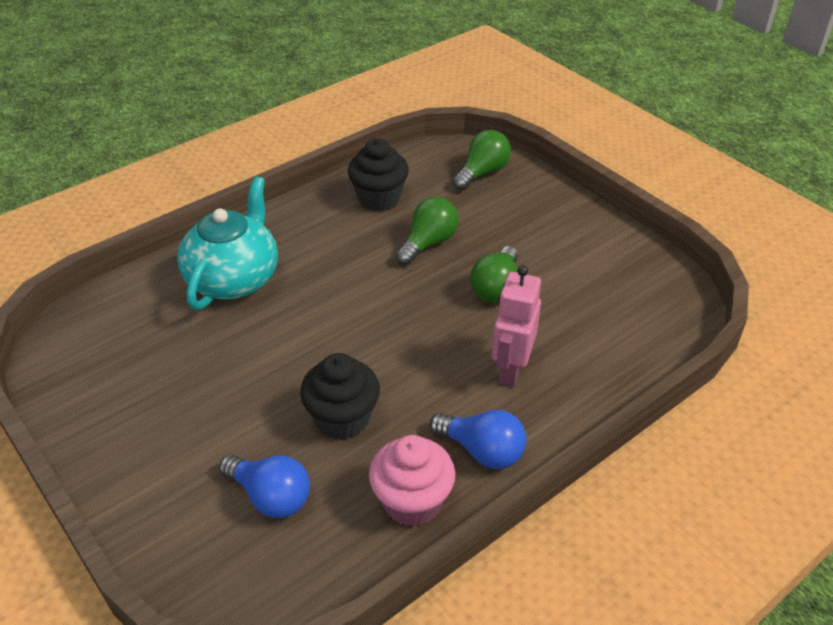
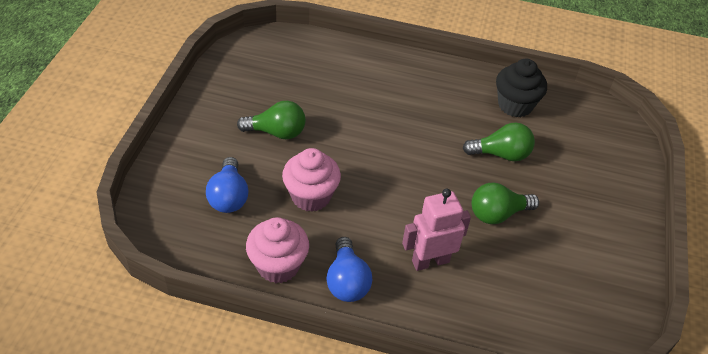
camera: 50 degrees right, 5 degrees up
turquoise teapot [177,176,278,310] -> none
black cupcake [300,353,380,440] -> pink cupcake [282,148,341,212]
green light bulb [453,130,511,190] -> green light bulb moved to [237,101,306,139]

